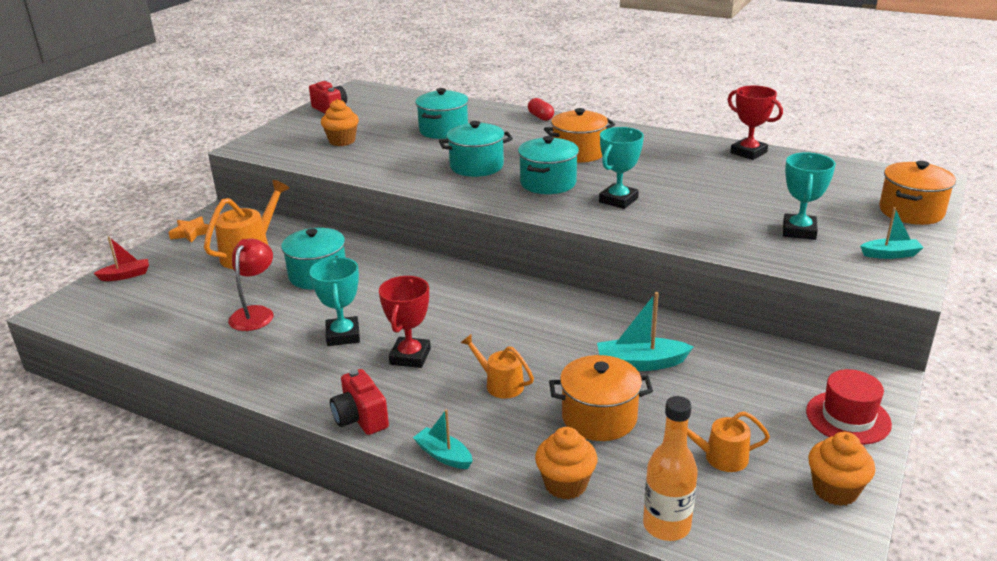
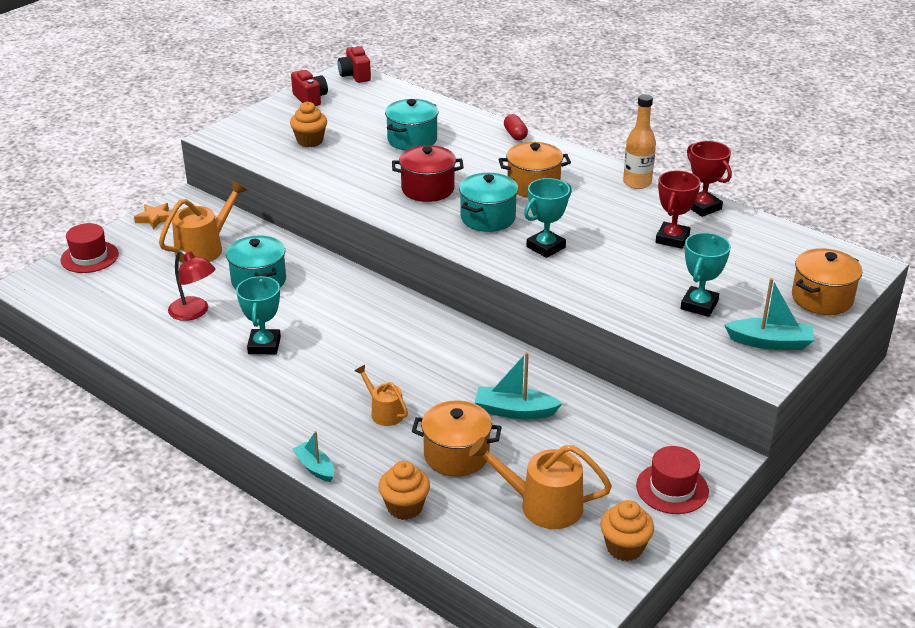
camera: 10 degrees right, 5 degrees up
red boat [93,236,149,281] -> red hat [60,223,119,273]
red lamp [228,238,274,331] -> red lamp turned 105 degrees clockwise [168,250,215,321]
red camera [330,369,389,435] -> red camera moved to [338,45,371,83]
red trophy [379,276,431,368] -> red trophy moved to [656,170,701,249]
turquoise pot [439,121,513,177] -> red pot [392,145,464,202]
orange bottle [643,396,698,541] -> orange bottle moved to [623,94,656,189]
orange watering can [687,411,770,472] -> orange watering can [469,437,612,529], size x1.69
turquoise boat [860,207,924,259] -> turquoise boat [724,278,814,350], size x1.52

